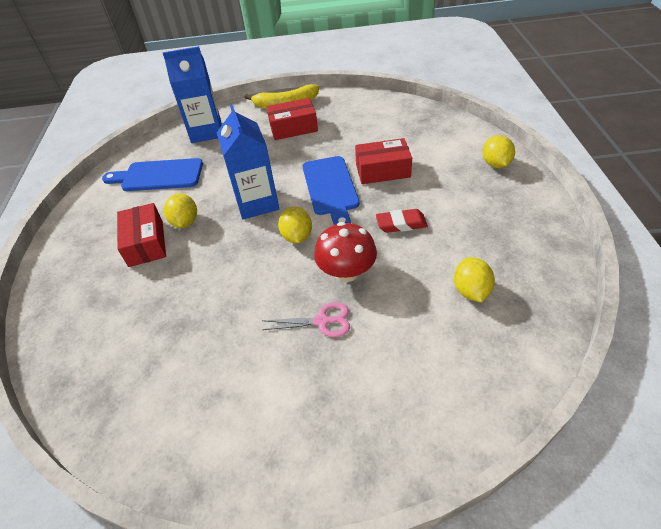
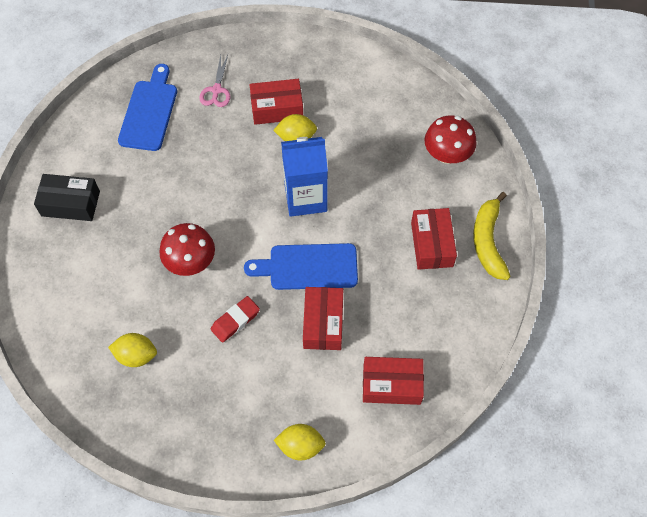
camera: 95 degrees right, 15 degrees up
blue cutting board [102,158,203,191] -> blue cutting board moved to [118,64,177,151]
blue carton [163,46,222,143] -> red mushroom [425,115,477,164]
pink scissors [262,302,350,337] -> pink scissors moved to [199,55,230,107]
yellow lemon [278,207,312,243] -> none
red eraser [376,209,428,233] -> red eraser turned 45 degrees clockwise [211,296,260,343]
none -> black box [34,174,100,221]
none -> red box [363,357,424,405]

